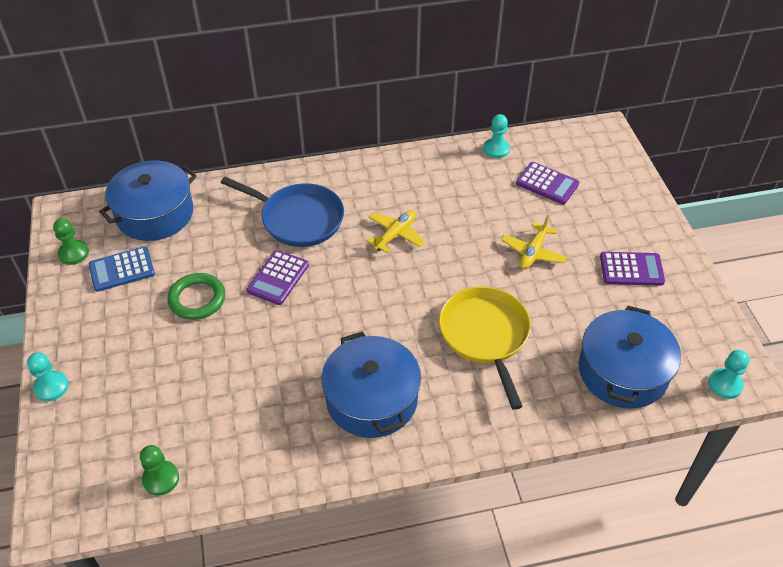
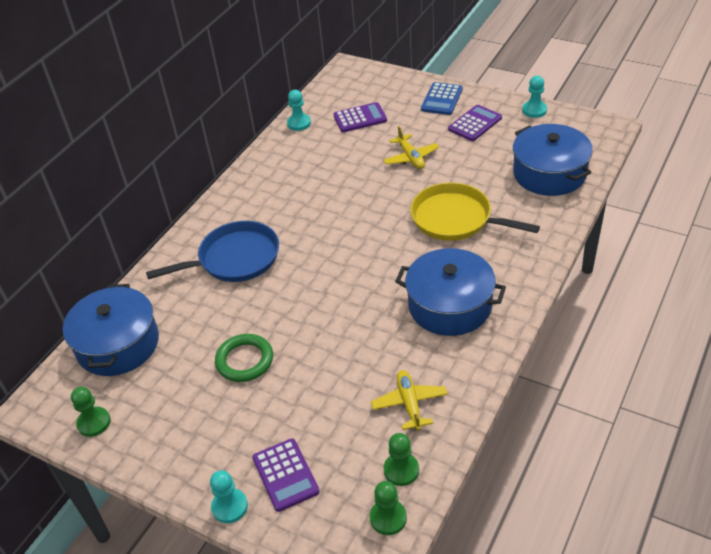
camera: 45 degrees left, 5 degrees down
blue calculator [89,246,155,292] -> blue calculator moved to [421,82,463,115]
purple calculator [247,250,309,305] -> purple calculator moved to [252,438,320,512]
yellow plane [366,210,425,253] -> yellow plane moved to [371,370,448,431]
turquoise pawn [708,350,750,399] -> turquoise pawn moved to [522,76,547,118]
none -> green pawn [370,481,407,535]

